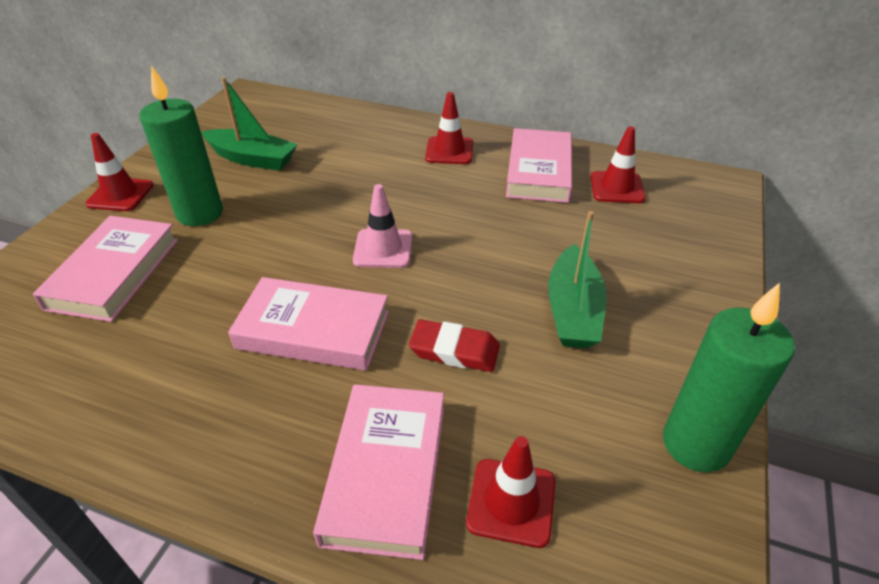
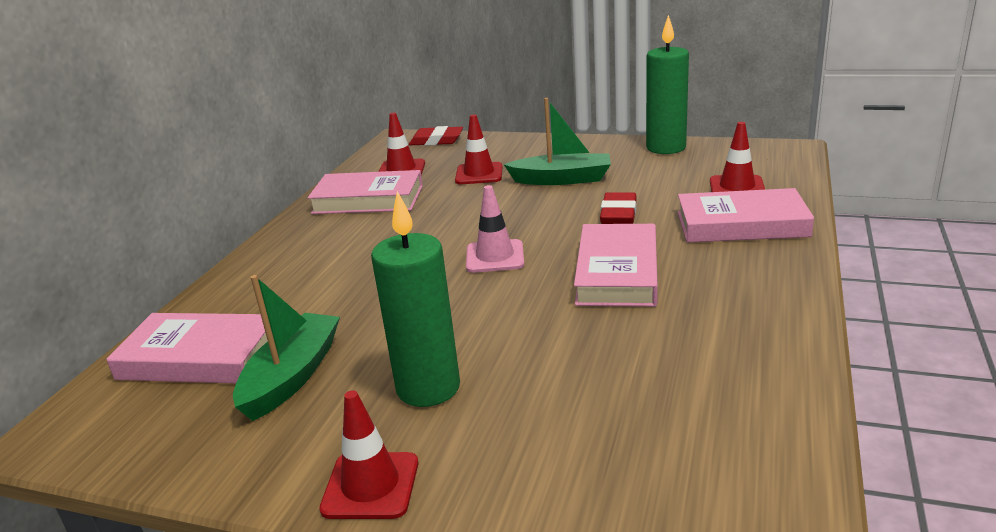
camera: 90 degrees left, 15 degrees down
pink book [33,216,178,322] -> pink book moved to [106,313,268,384]
red traffic cone [425,92,473,164] -> red traffic cone moved to [455,114,502,184]
none -> red eraser [409,126,463,146]

